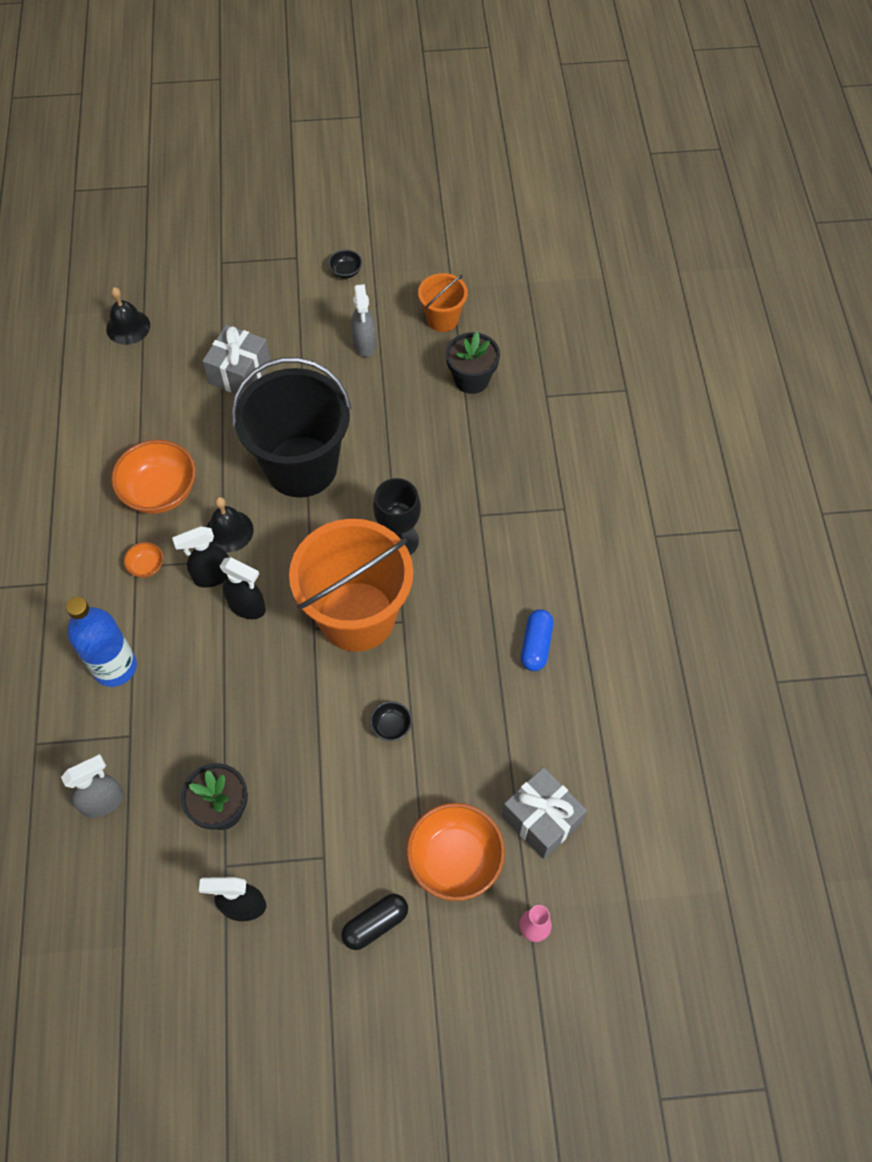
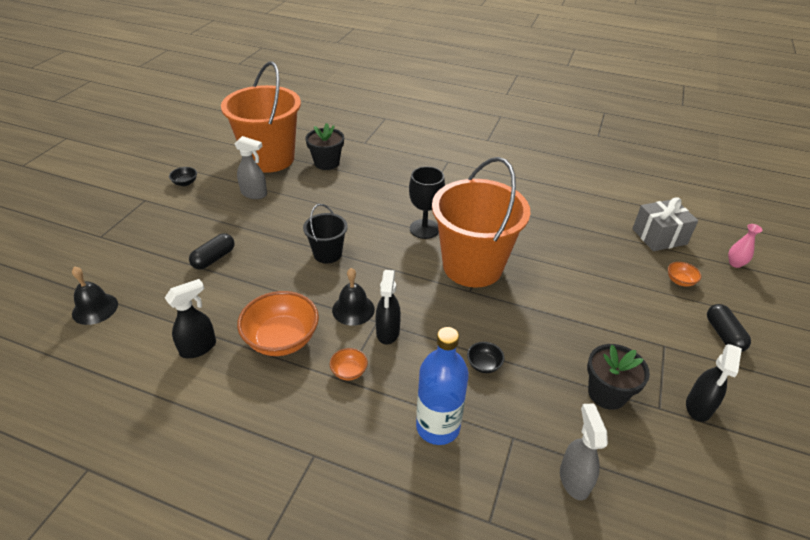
camera: 65 degrees left, 20 degrees down
grey gift [202,325,271,396] -> black capsule [189,233,235,270]
black spray bottle [220,557,266,619] -> black spray bottle moved to [165,279,216,358]
black bucket [231,357,352,498] -> black bucket [303,204,348,263], size x0.48
black bowl [370,701,412,741] -> black bowl moved to [467,342,505,373]
orange bowl [406,803,505,901] -> orange bowl [668,262,701,287], size x0.46
orange bucket [418,273,468,332] -> orange bucket [221,61,301,173], size x2.08
blue capsule [521,609,554,671] -> none

